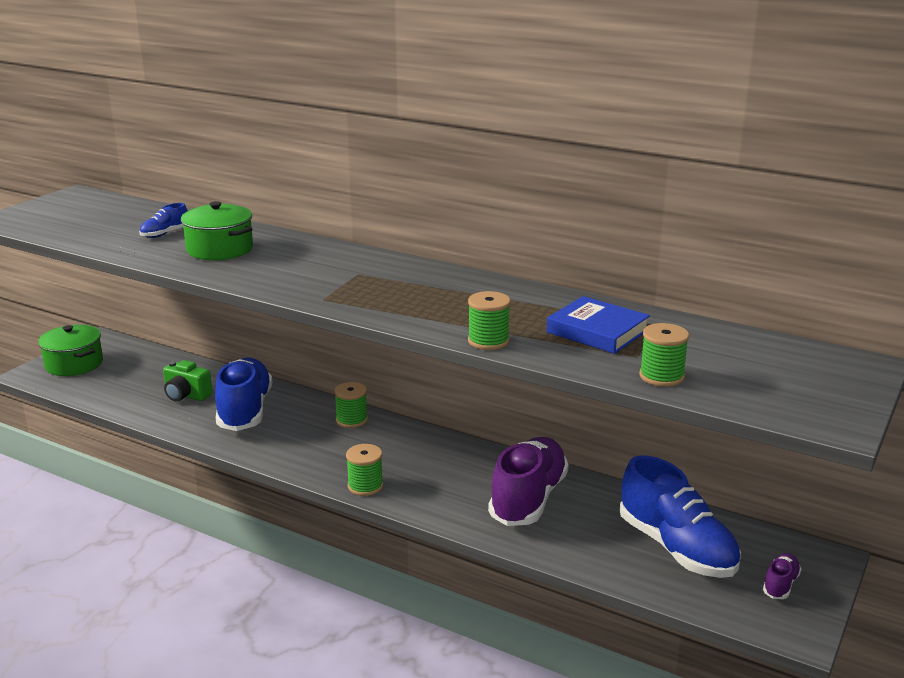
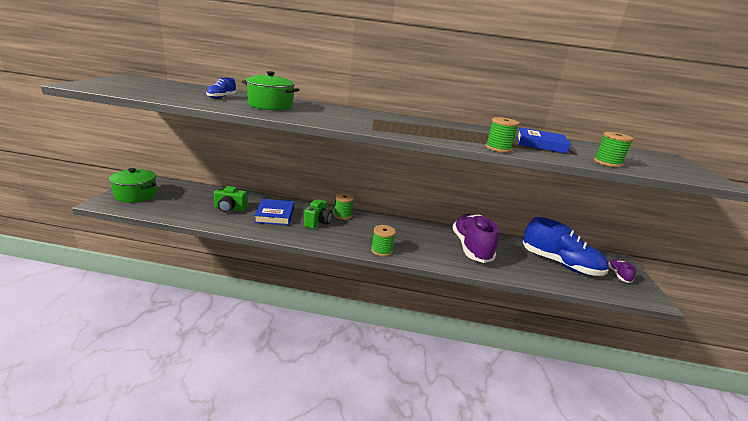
camera: 25 degrees left, 0 degrees up
blue shoe [215,358,273,431] -> blue book [254,199,294,225]
none -> green camera [304,199,332,229]

